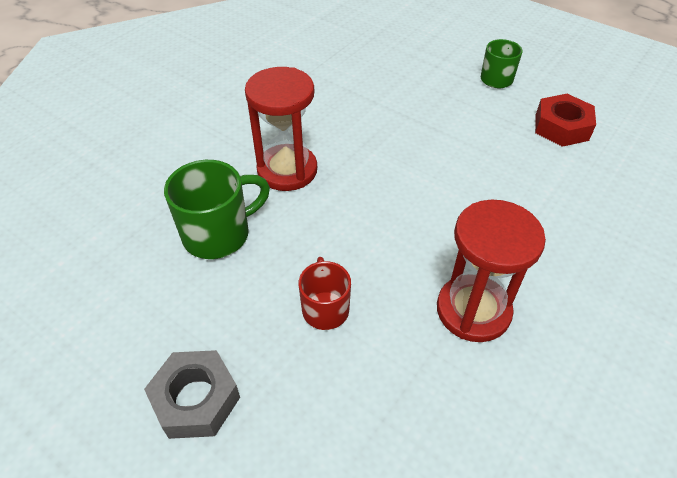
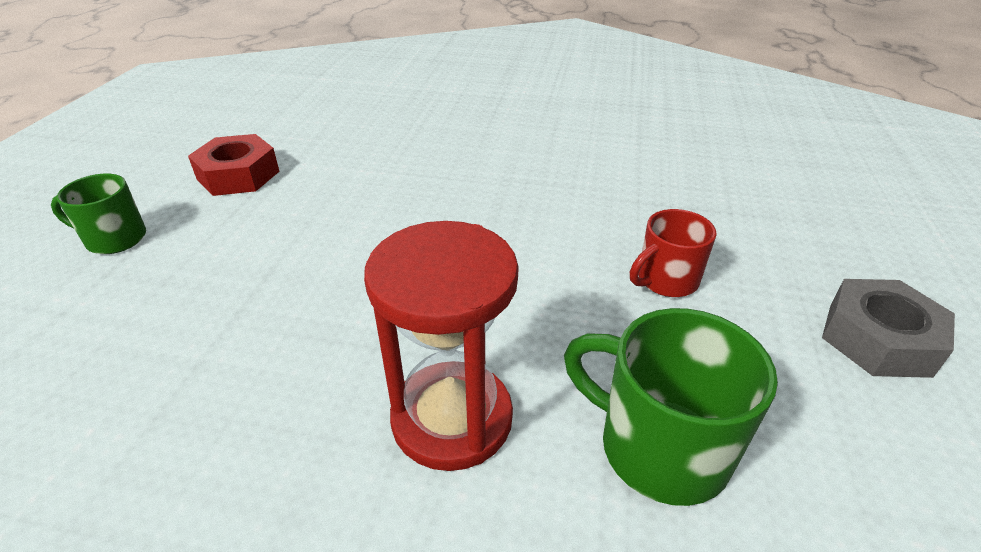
camera: 115 degrees left, 10 degrees down
red hourglass [437,200,546,342] -> none

